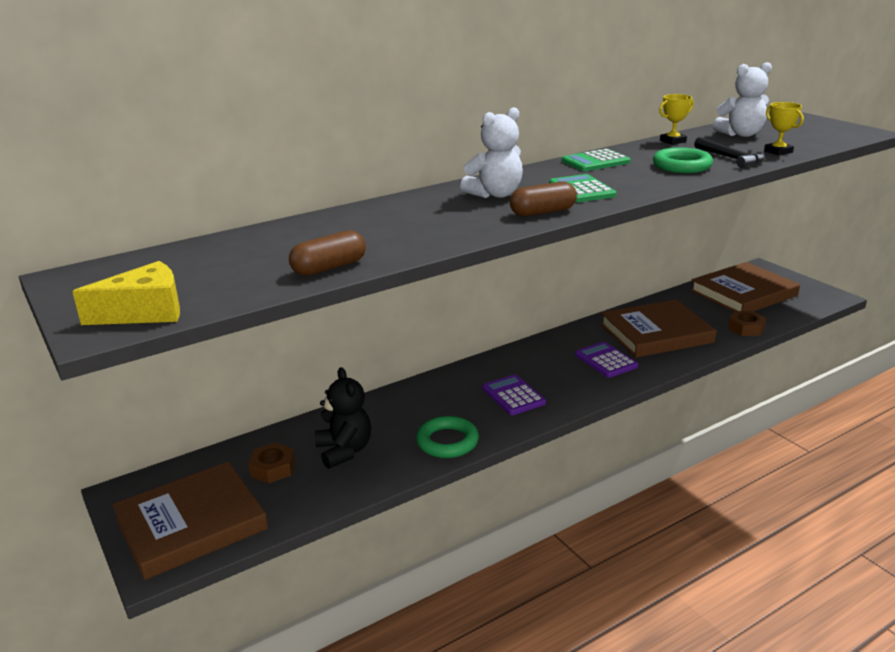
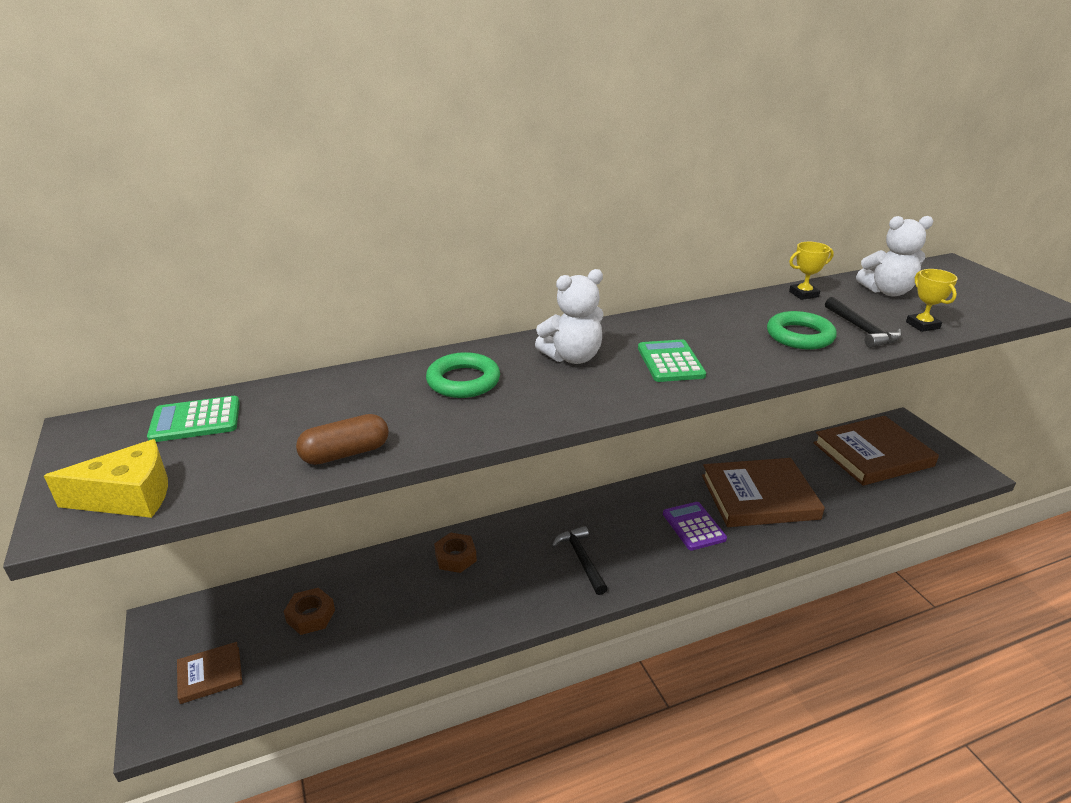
camera: 10 degrees right, 5 degrees up
brown book [112,461,268,580] -> brown book [177,642,243,704], size x0.46
black teddy bear [315,367,371,469] -> none
green ring [416,416,479,458] -> green ring moved to [426,352,500,398]
purple calculator [482,375,546,415] -> black hammer [552,526,608,595]
brown capsule [510,182,577,217] -> none
green calculator [562,149,630,171] -> green calculator moved to [147,396,240,442]
brown nut [728,311,766,336] -> brown nut moved to [434,533,477,573]

